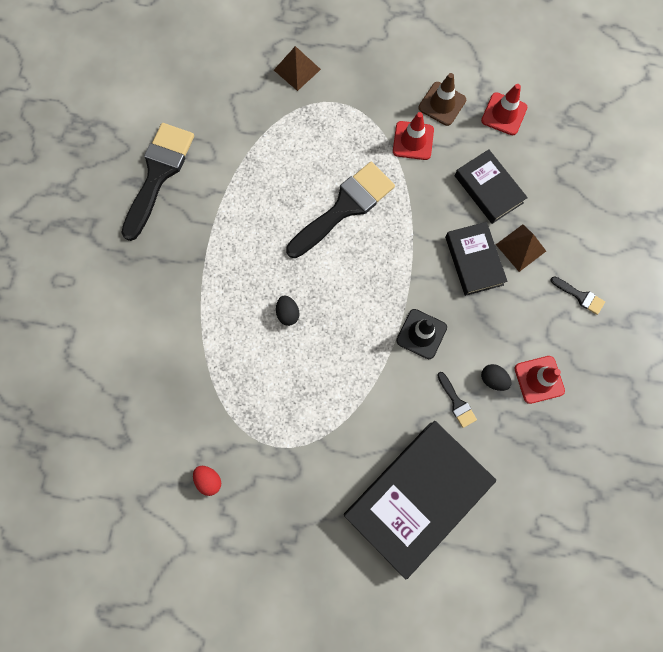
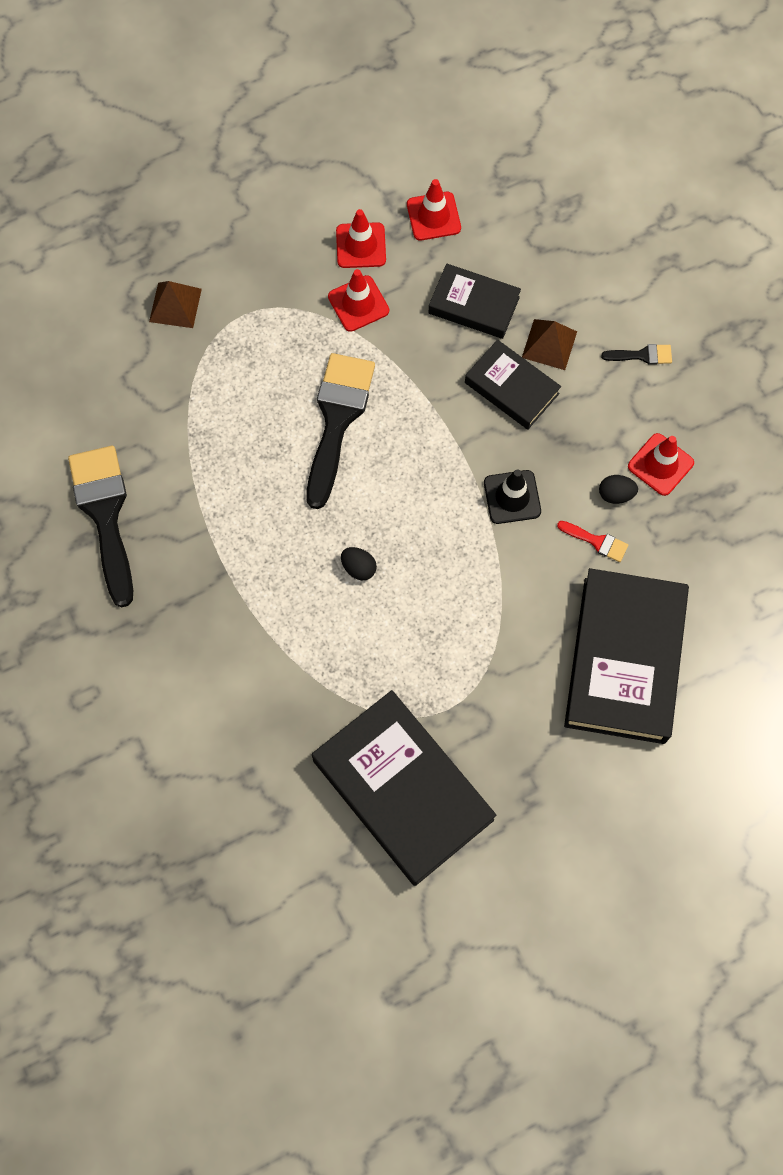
camera: 35 degrees left, 5 degrees down
red egg [193,466,221,496] -> black book [312,690,496,886]
brown traffic cone [419,73,466,126] -> red traffic cone [336,209,386,268]
black brush [437,372,477,428] -> red brush [557,521,628,562]

